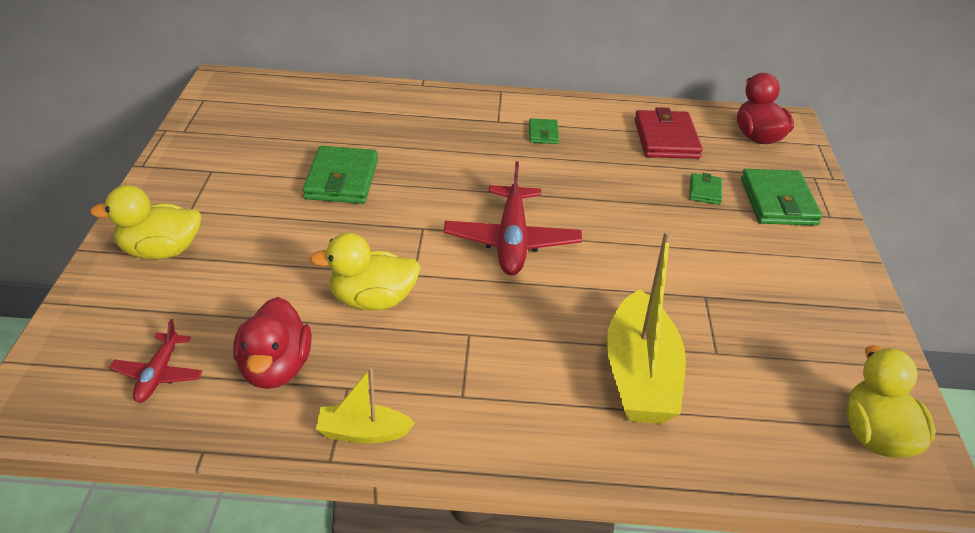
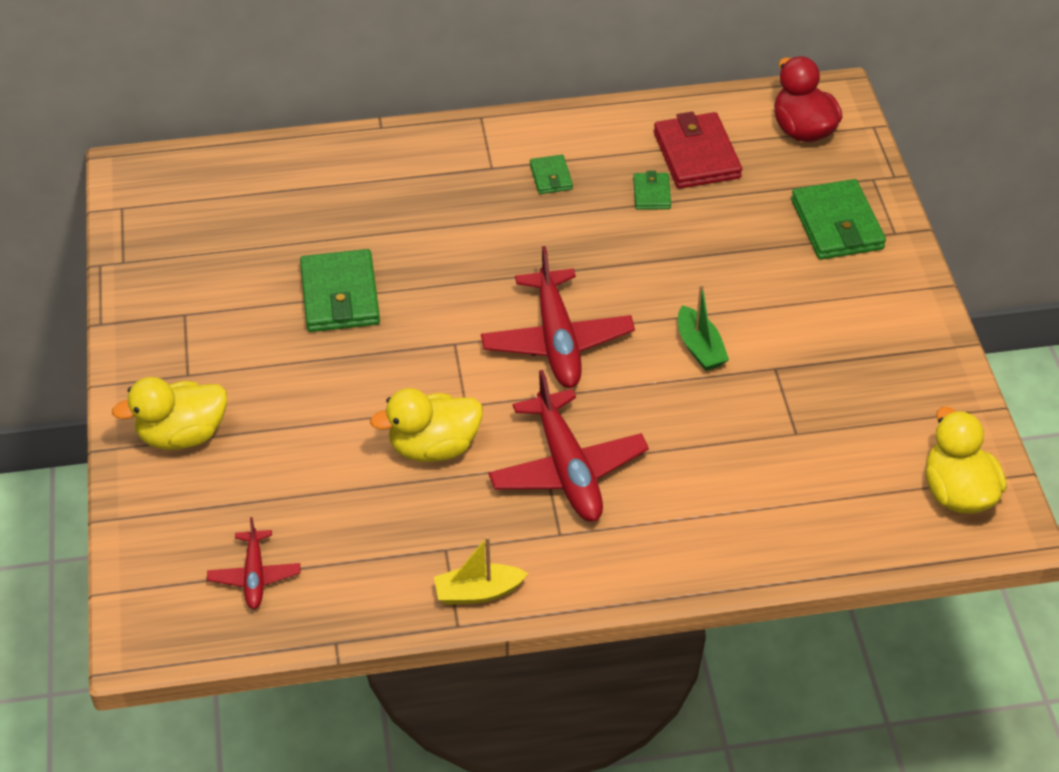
camera: 10 degrees left, 10 degrees up
red duck [233,297,312,389] -> none
yellow boat [606,230,686,424] -> none
green wallet [689,173,722,205] -> green wallet moved to [633,171,671,210]
none -> red plane [488,370,649,522]
none -> green boat [678,284,729,371]

